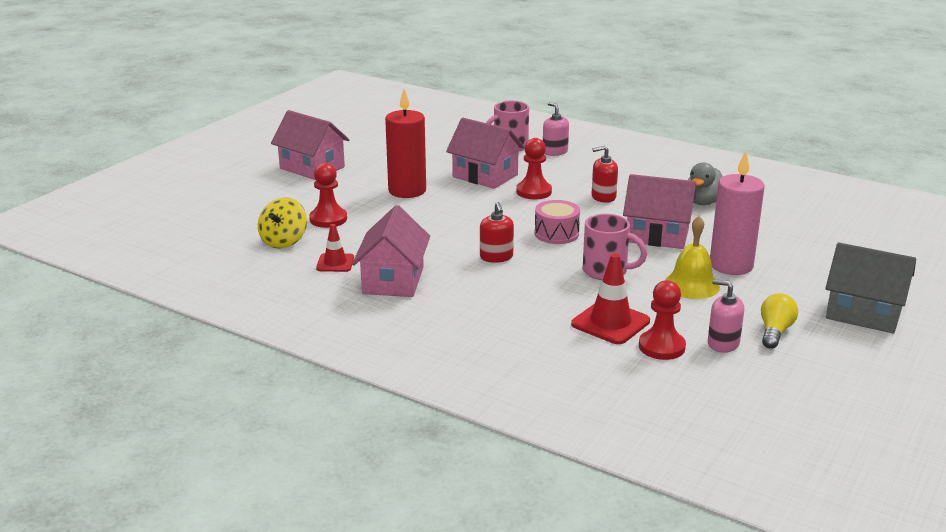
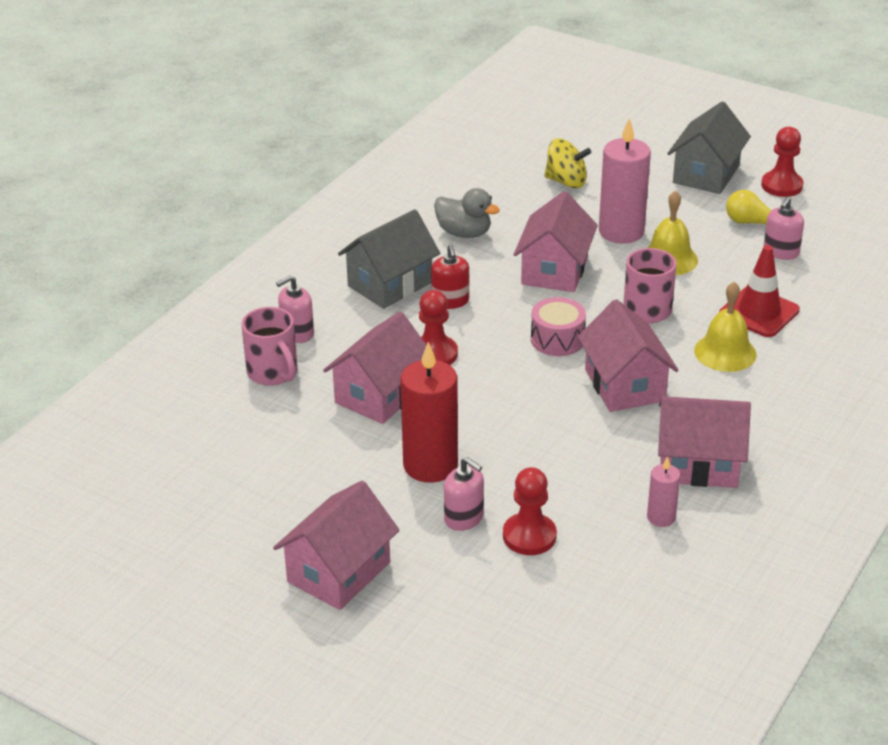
camera: 90 degrees left, 10 degrees up
yellow spinning top [258,198,307,248] -> yellow spinning top moved to [544,138,591,188]
red traffic cone [316,224,354,272] -> pink candle [647,456,680,527]
red soap dispenser [480,202,514,263] -> pink house [578,299,679,412]
red pawn [639,280,686,360] -> red pawn moved to [761,127,803,197]
none -> grey house [338,210,440,309]
none -> pink soap dispenser [444,457,484,531]
none -> yellow bell [694,282,757,372]

